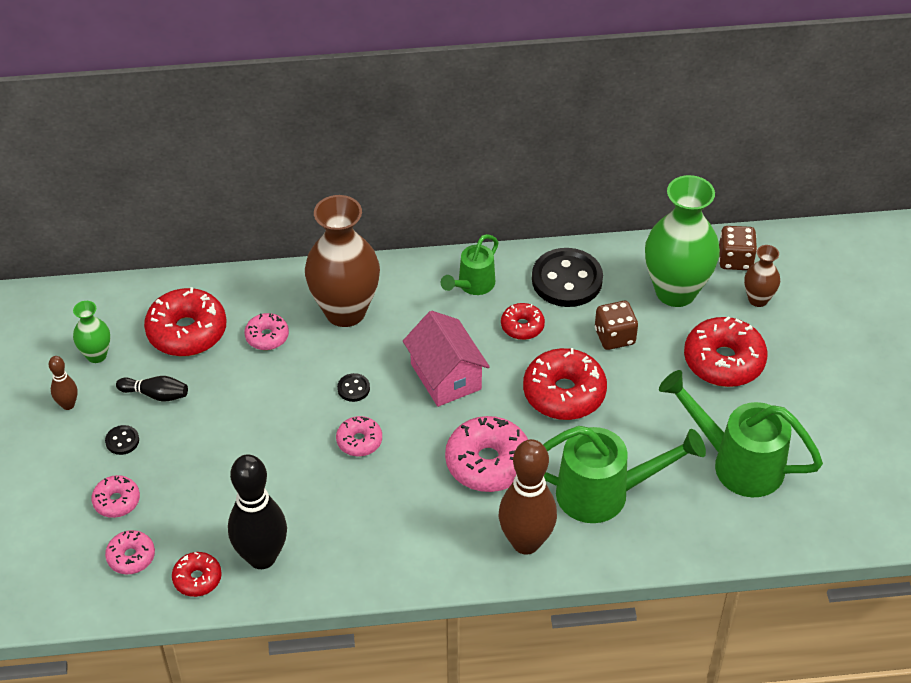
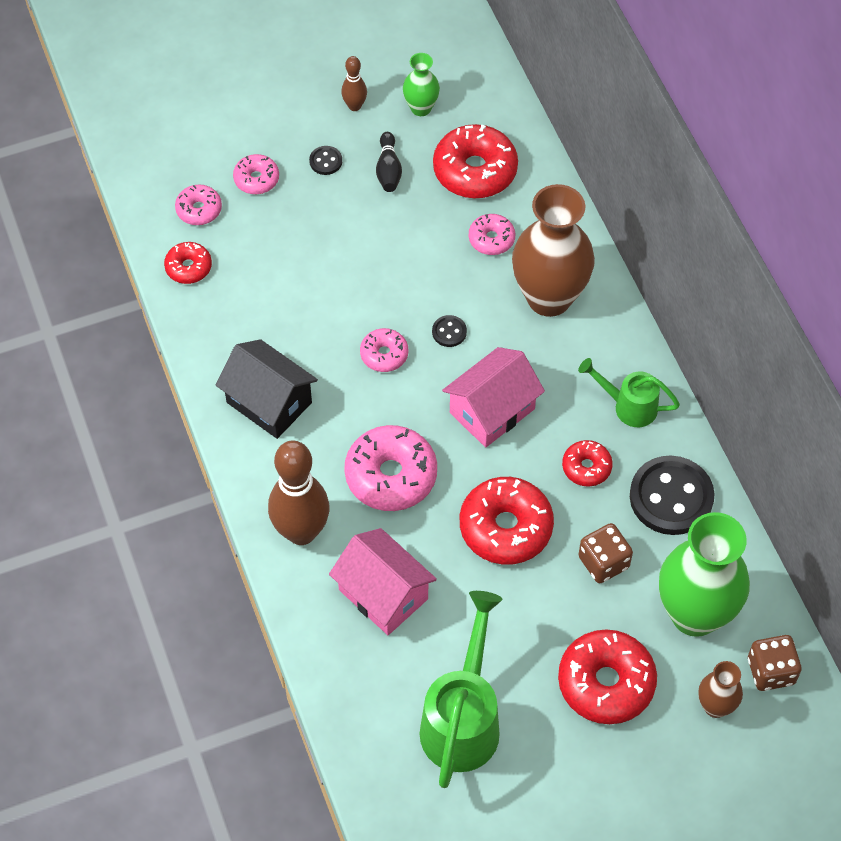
camera: 75 degrees right, 10 degrees up
black bowling pin [228,454,287,569] -> none
green watering can [543,426,706,523] -> pink house [329,528,437,635]
none -> black house [216,339,318,439]

